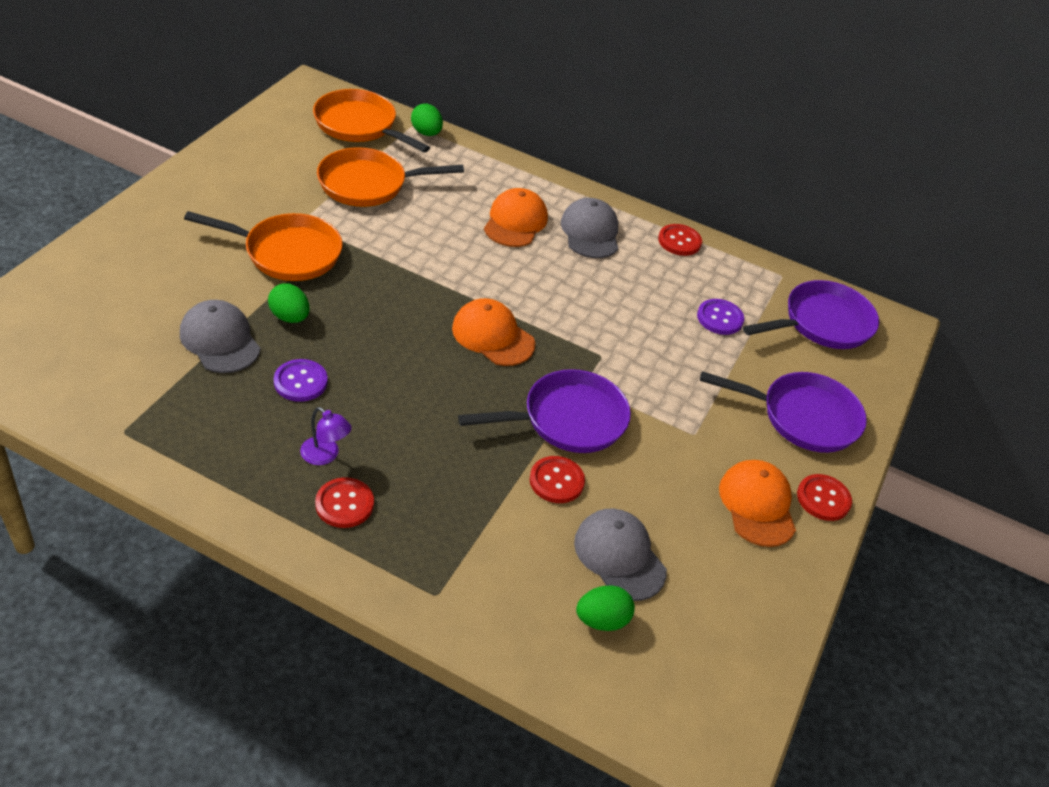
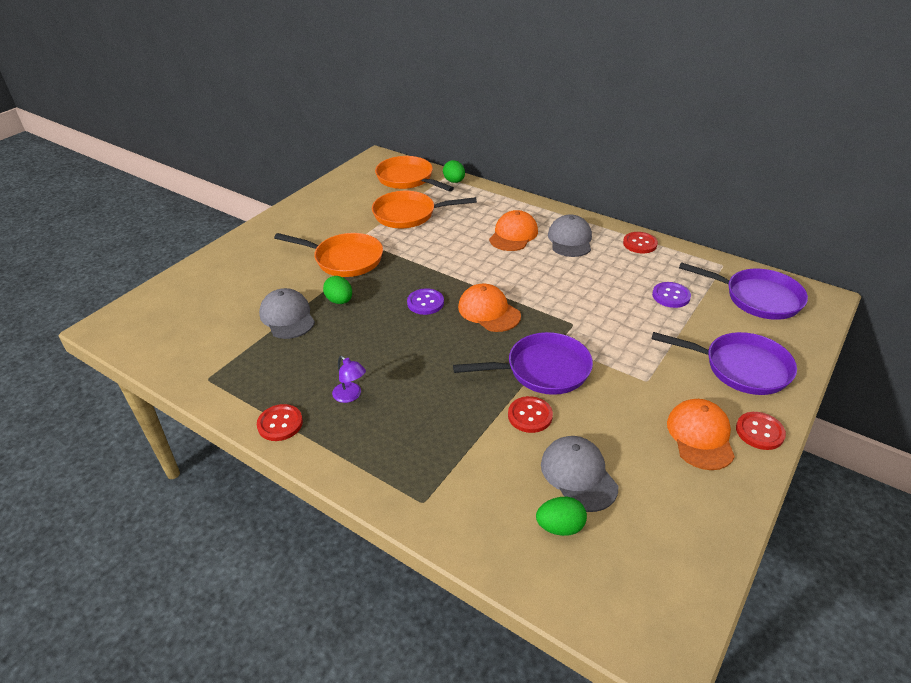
camera: 15 degrees right, 5 degrees down
purple button [274,359,328,402] -> purple button moved to [407,288,444,315]
red button [315,477,374,528] -> red button moved to [257,404,303,441]
purple pan [743,280,879,349] -> purple pan turned 45 degrees clockwise [679,262,808,320]

